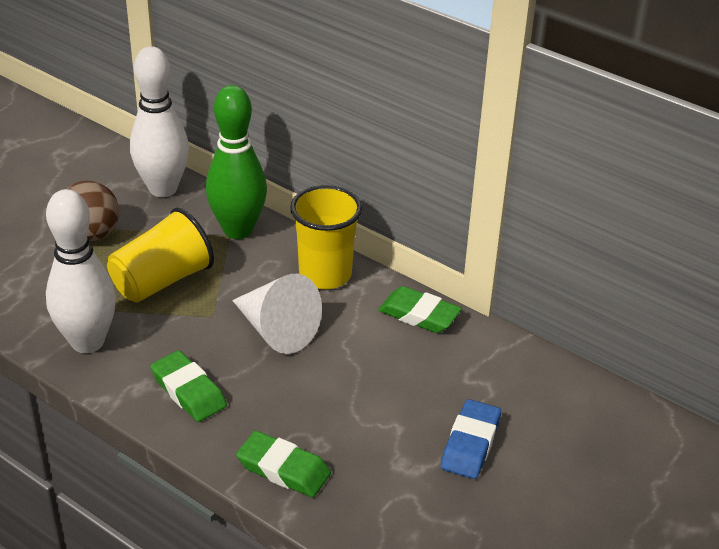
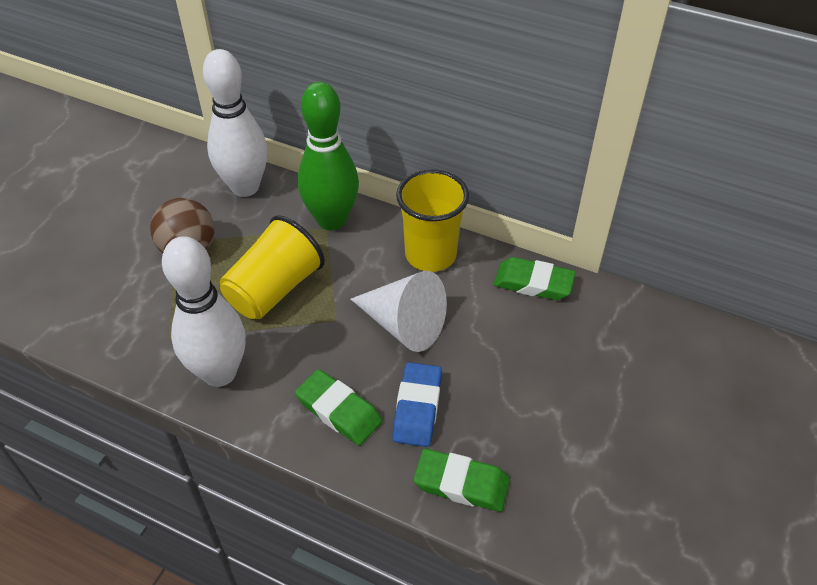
camera: 10 degrees left, 10 degrees up
blue eraser [441,399,501,479] -> blue eraser moved to [392,362,442,447]

